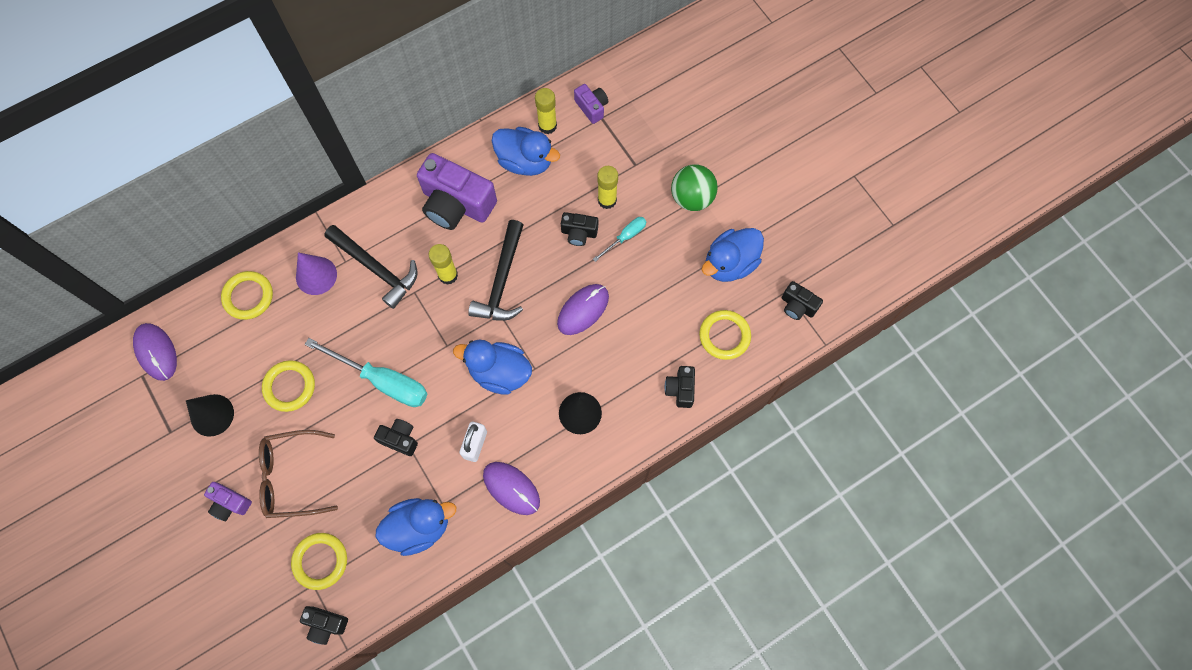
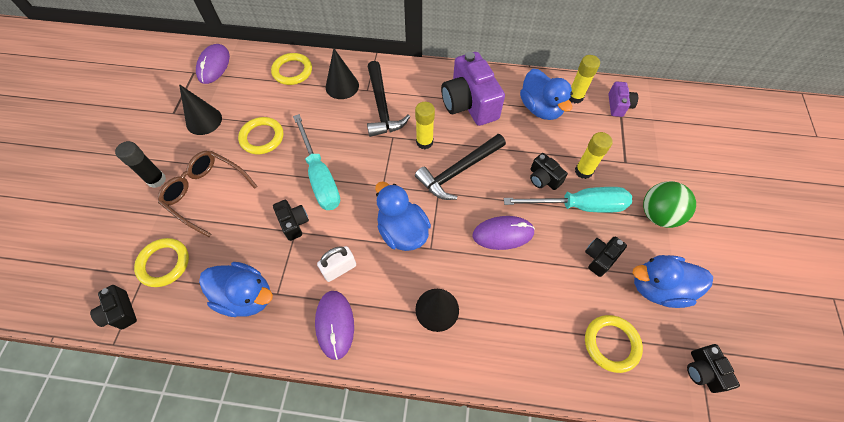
camera: 40 degrees right, 10 degrees down
purple camera [204,482,252,521] -> black glue stick [115,141,166,188]
purple cone [296,252,337,295] -> black cone [326,48,359,99]
turquoise screwdriver [593,217,646,262] -> turquoise screwdriver [504,187,632,213], size x1.92
black camera [665,366,695,408] -> black camera moved to [585,237,627,277]

